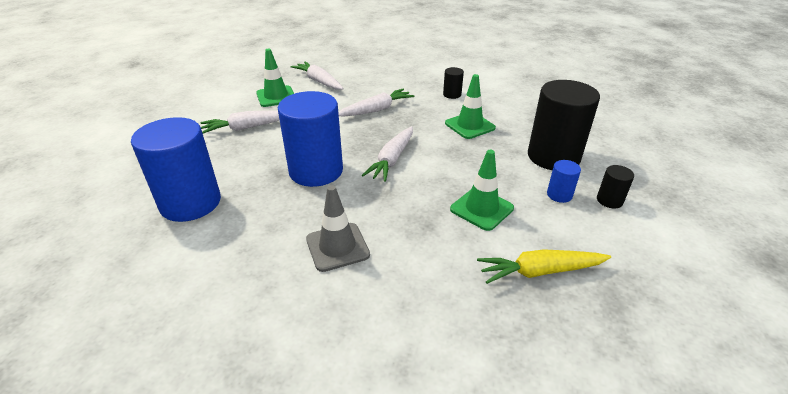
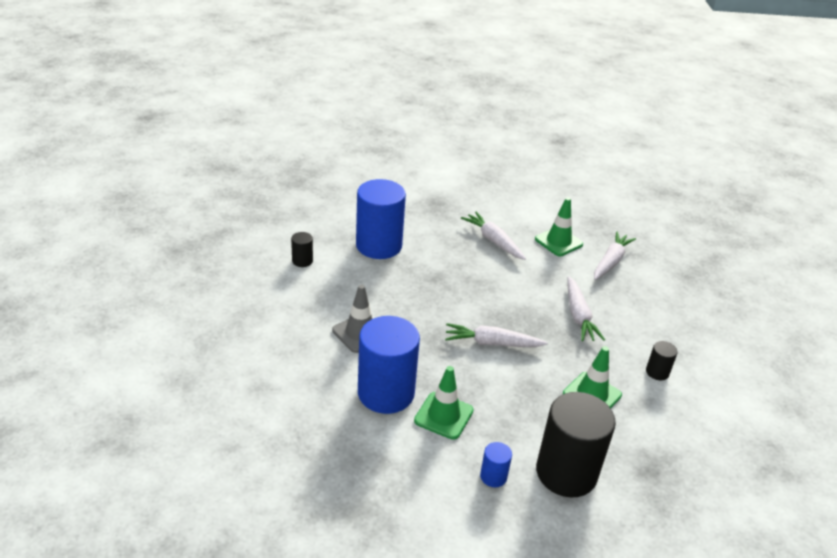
camera: 70 degrees right, 0 degrees up
blue cylinder [278,91,343,187] -> blue cylinder moved to [358,316,420,414]
white carrot [338,89,415,116] -> white carrot turned 45 degrees clockwise [567,276,605,341]
yellow carrot [477,249,611,284] -> none
black cylinder [597,165,634,208] -> black cylinder moved to [291,232,313,267]

